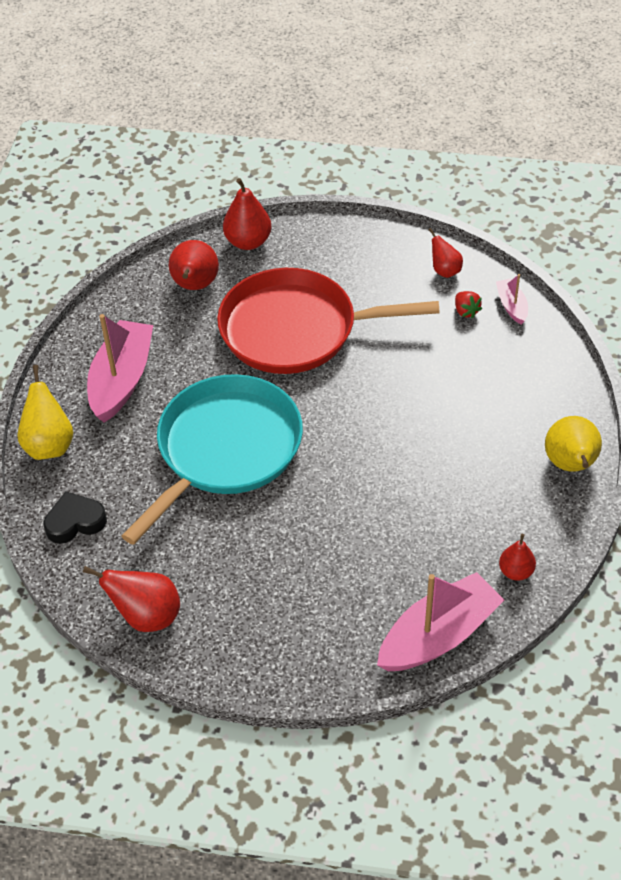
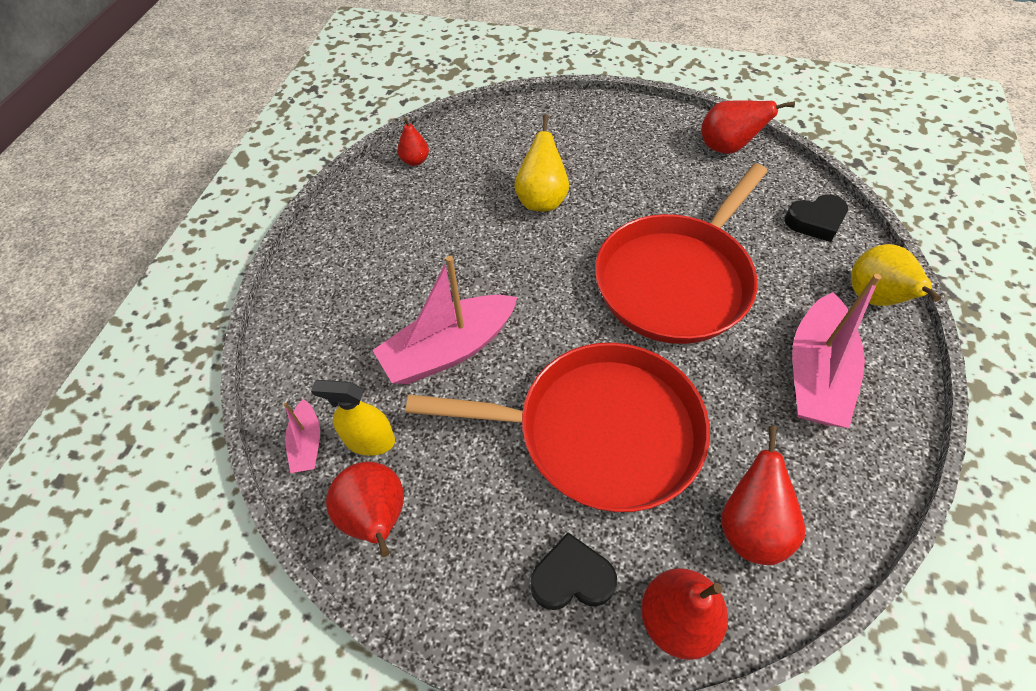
camera: 175 degrees left, 5 degrees up
turquoise pan [121,374,303,545] -> red pan [595,164,768,344]
pink boat [377,572,504,671] -> pink boat moved to [372,256,517,384]
red pear [429,228,463,278] -> red pear [326,462,404,557], size x1.63
red strawberry [455,291,482,318] -> yellow spray bottle [311,380,395,456]
yellow pear [545,416,602,472] -> yellow pear moved to [514,115,569,211]
none -> black heart [530,532,617,610]

